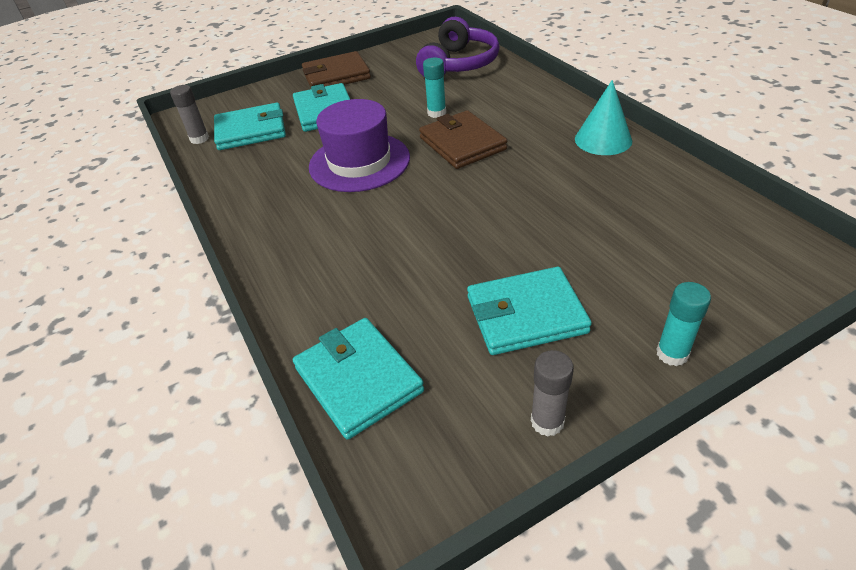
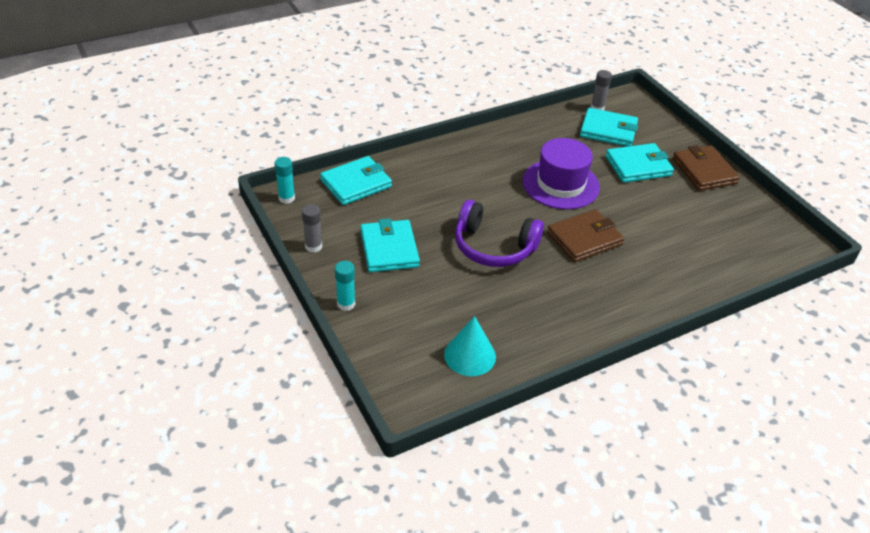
camera: 85 degrees right, 0 degrees up
turquoise wallet [214,103,286,150] -> turquoise wallet turned 60 degrees counterclockwise [580,108,638,147]
purple headphones [416,17,500,76] -> purple headphones moved to [455,200,544,267]
turquoise glue stick [423,58,446,118] -> turquoise glue stick moved to [274,157,295,204]
turquoise cone [575,80,632,155] -> turquoise cone moved to [444,316,496,376]

